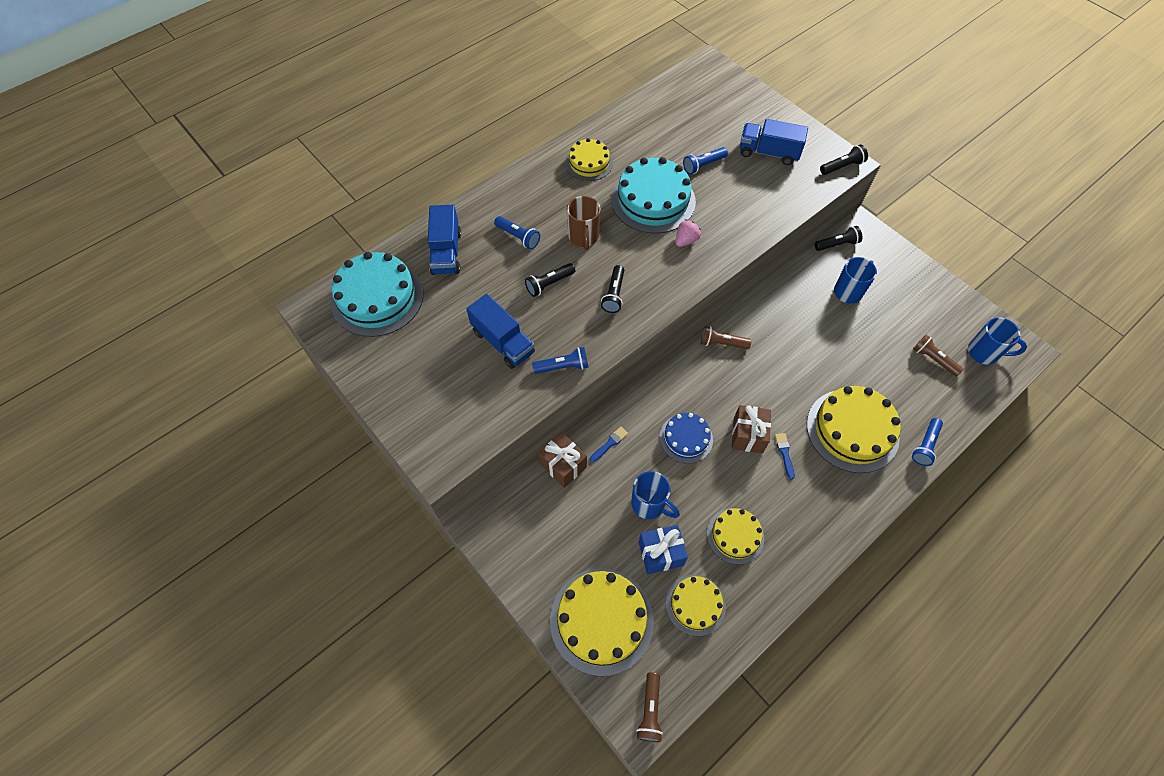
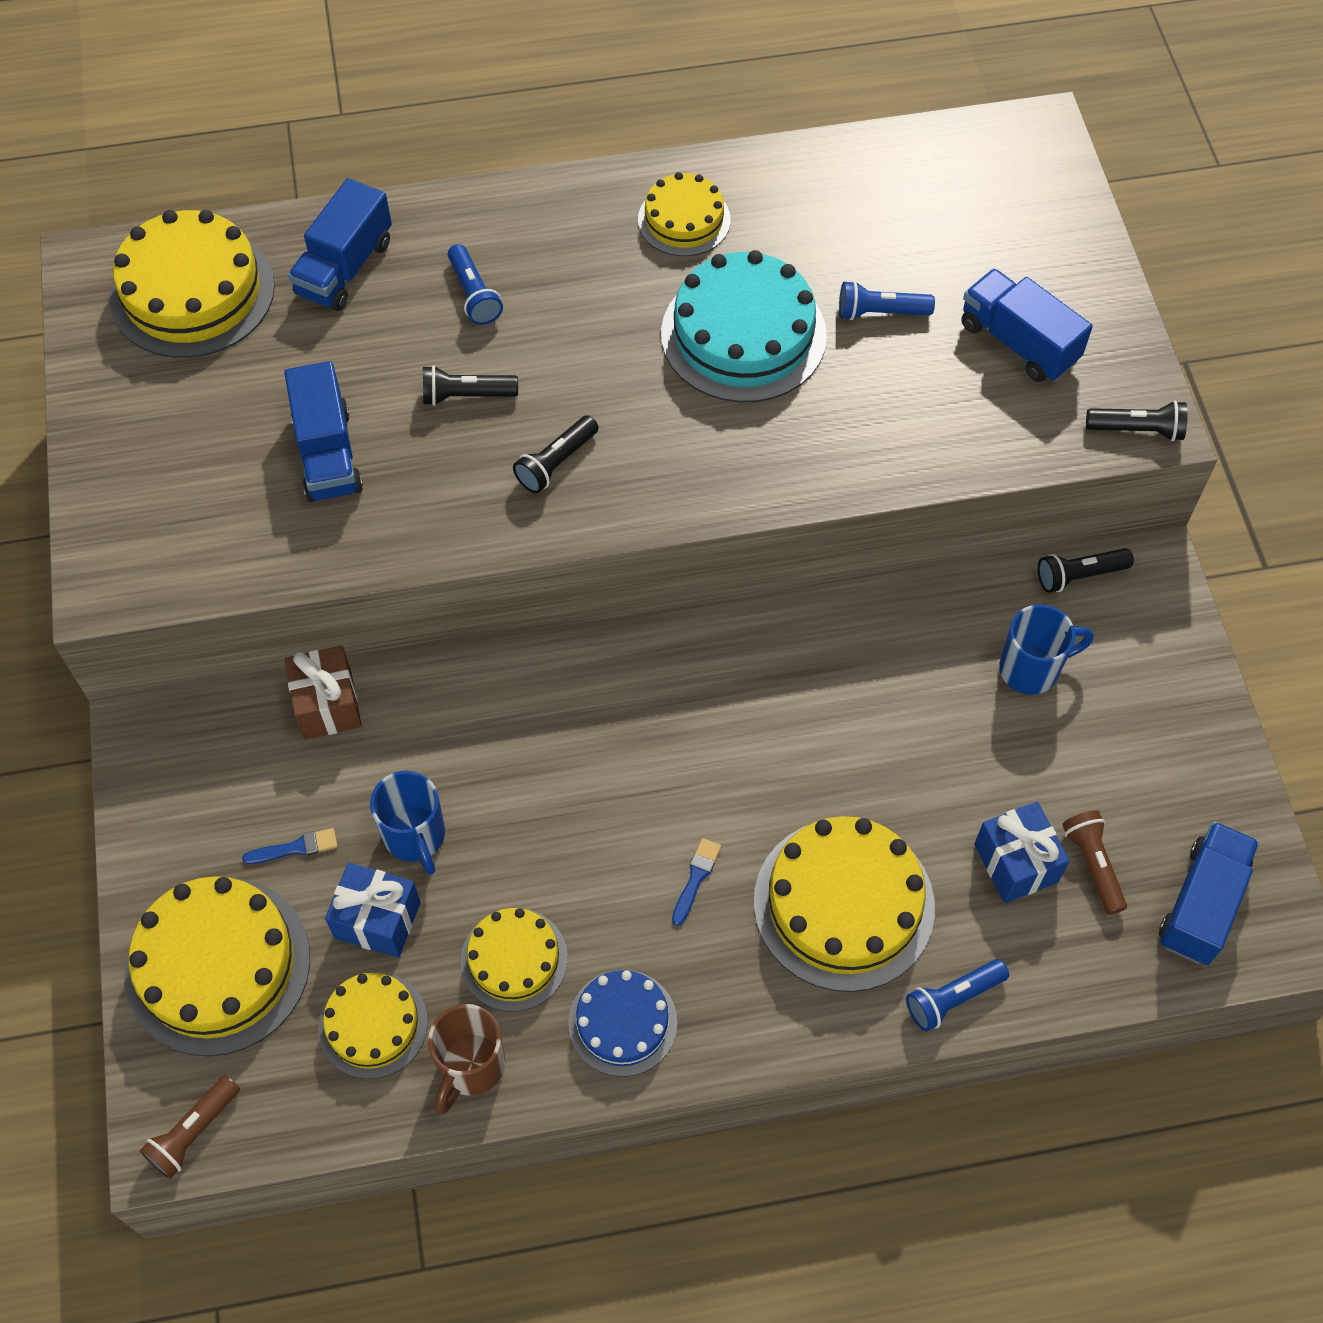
camera: 30 degrees right, 0 degrees up
turquoise cake [331,252,423,337] -> yellow cake [110,210,275,358]
blue flashlight [532,347,589,374] -> none
brown mug [567,196,601,250] -> brown mug moved to [428,1004,505,1115]
blue brush [590,427,628,463] -> blue brush moved to [242,828,338,864]
blue cake [659,413,713,464] -> blue cake moved to [568,970,677,1077]
pink strawberry [676,219,701,247] -> none
brown flashlight [701,326,751,349] -> none
brown gift [732,405,771,454] -> none
black flashlight [815,226,862,251] -> black flashlight turned 150 degrees clockwise [1038,548,1134,593]
blue mug [968,317,1027,365] -> blue truck [1159,821,1259,965]
none -> blue gift [974,802,1070,903]

